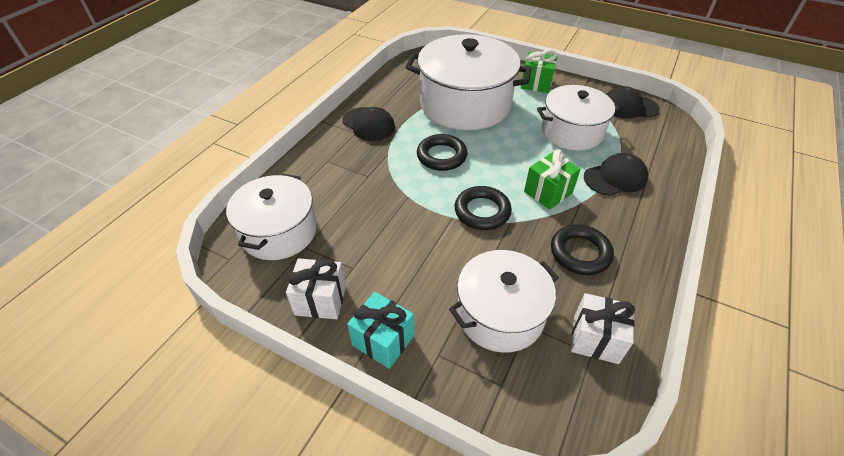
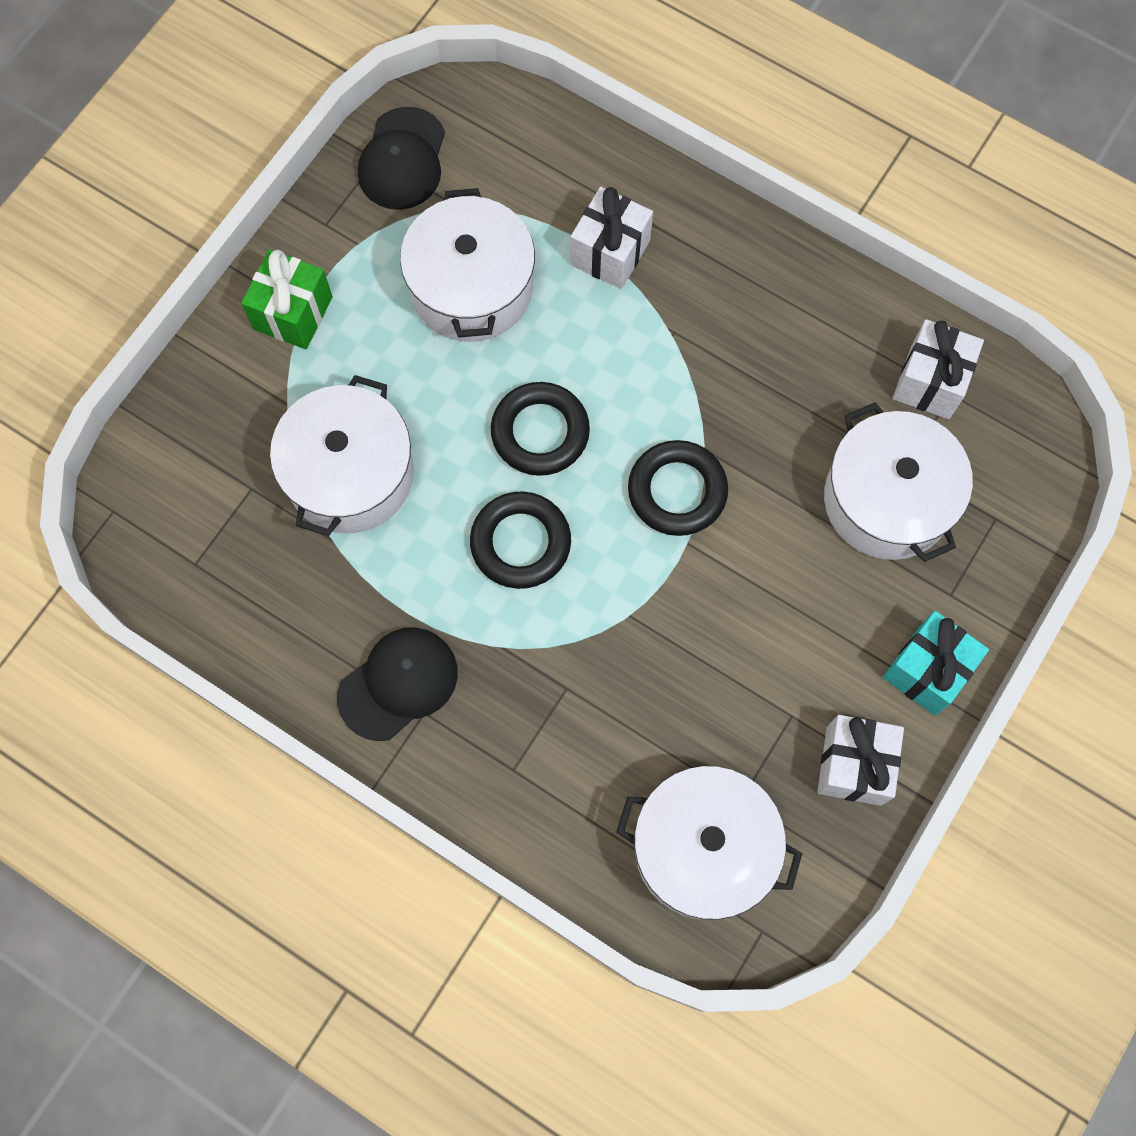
camera: 85 degrees left, 25 degrees up
white pot [405,34,531,130] -> white pot [270,375,414,536], size x0.64
green gift [524,149,581,210] -> none
black ring [551,225,614,275] -> black ring moved to [491,382,590,476]
black cap [584,153,648,196] -> white gift [571,187,653,289]

